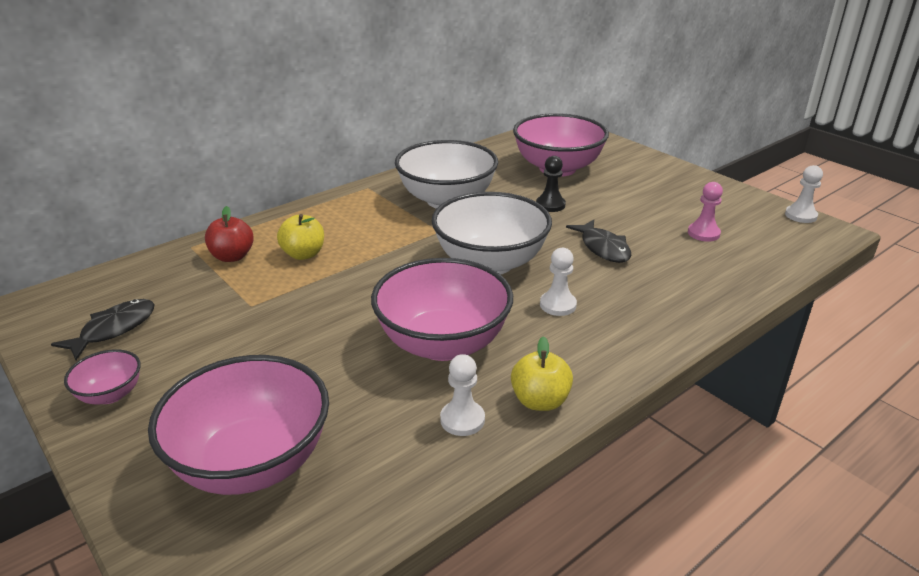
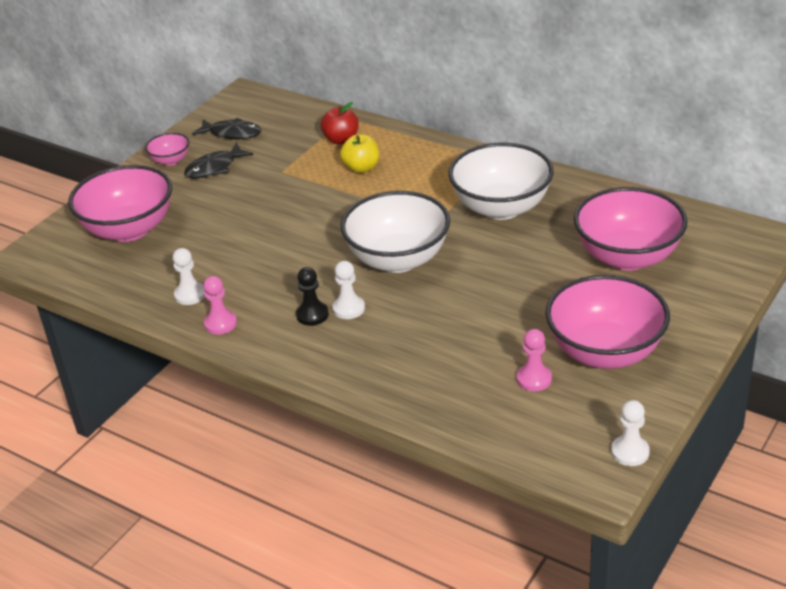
camera: 75 degrees right, 5 degrees up
pink bowl [371,258,513,361] -> pink bowl moved to [546,275,670,369]
yellow apple [511,336,573,411] -> pink pawn [203,276,237,334]
black pawn [536,156,566,212] -> black pawn moved to [296,267,329,326]
black fish [566,220,632,263] -> black fish moved to [184,143,253,178]

